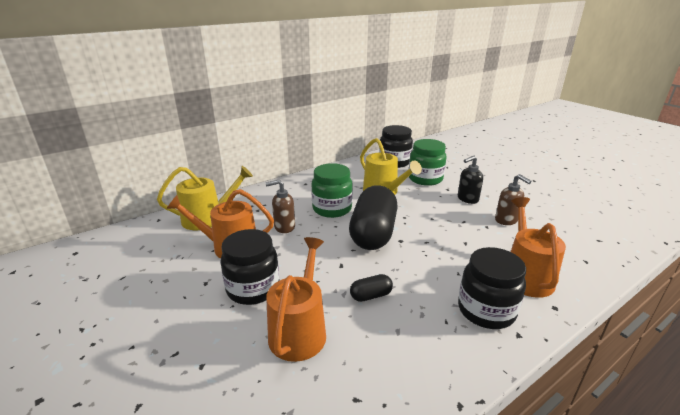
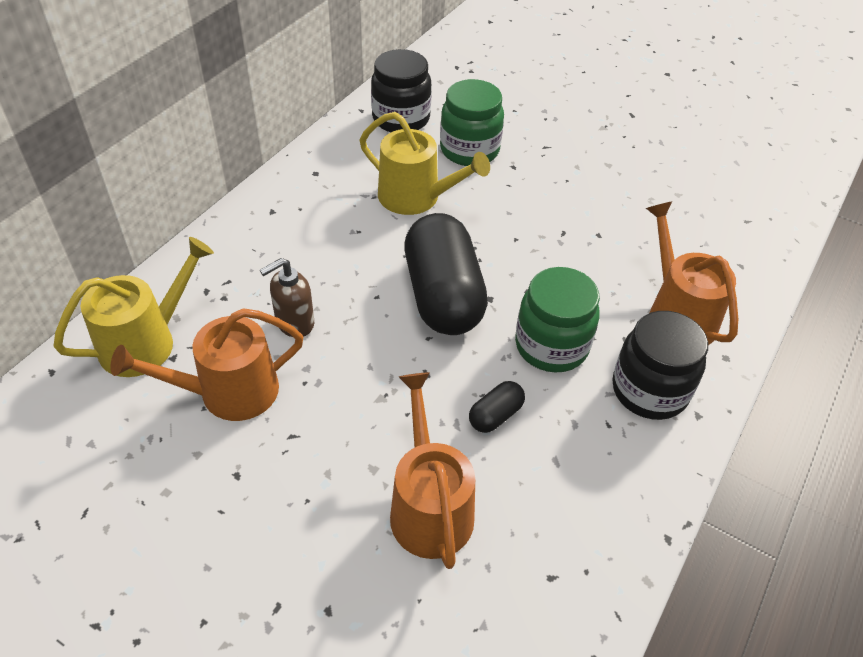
camera: 25 degrees left, 20 degrees up
black jar [220,229,280,305] -> none
green jar [311,163,353,218] -> green jar moved to [515,267,600,372]
black soap dispenser [458,156,483,204] -> none
brown soap dispenser [495,174,532,225] -> none

